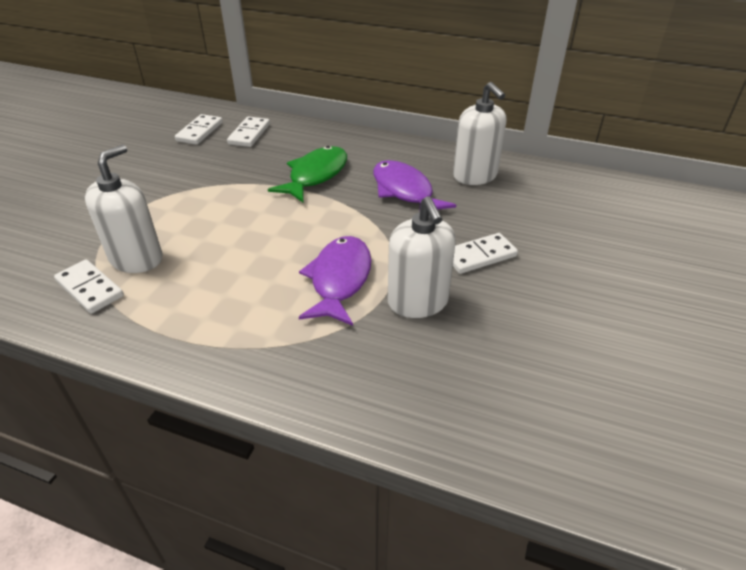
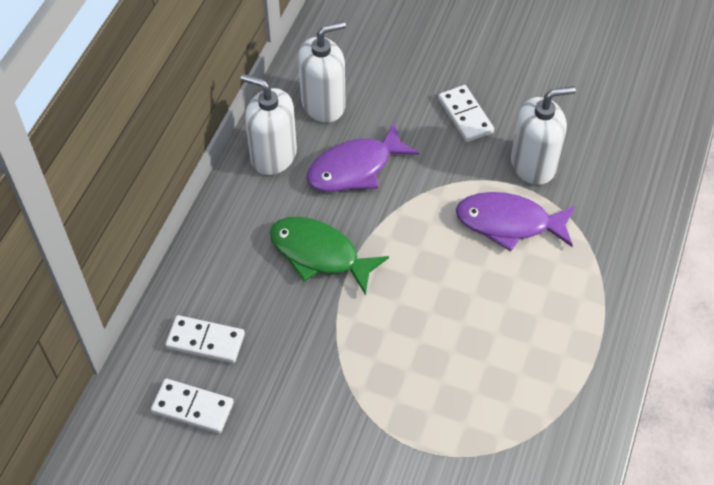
camera: 90 degrees left, 15 degrees up
white domino [54,259,124,314] -> none
white soap dispenser [85,145,163,273] -> white soap dispenser moved to [241,74,297,175]

